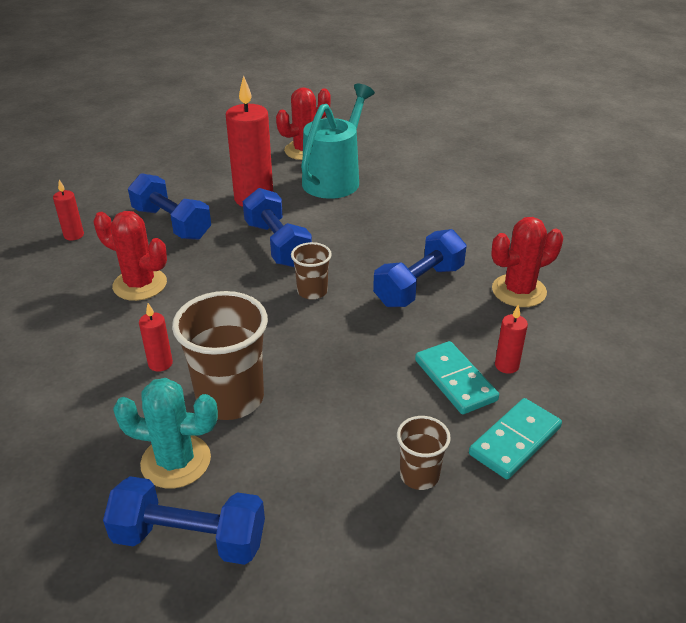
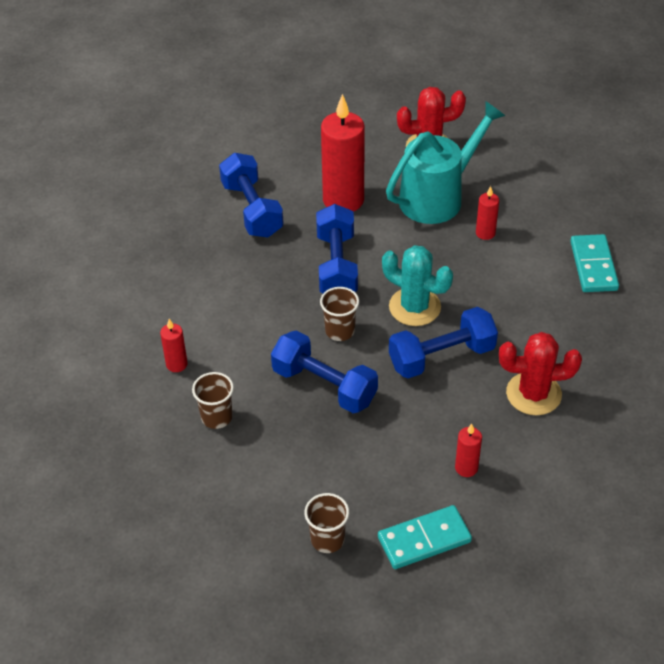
camera: 25 degrees right, 10 degrees up
red candle [53,180,84,241] -> red candle moved to [476,186,499,240]
red cactus [94,211,167,301] -> none
blue dumbbell [103,476,265,565] -> blue dumbbell moved to [271,330,378,413]
turquoise cactus [113,378,218,488] -> turquoise cactus moved to [382,245,453,326]
brown cup [172,291,268,420] -> brown cup [192,372,234,429], size x0.53
turquoise domino [415,341,499,414] -> turquoise domino moved to [570,234,619,292]

